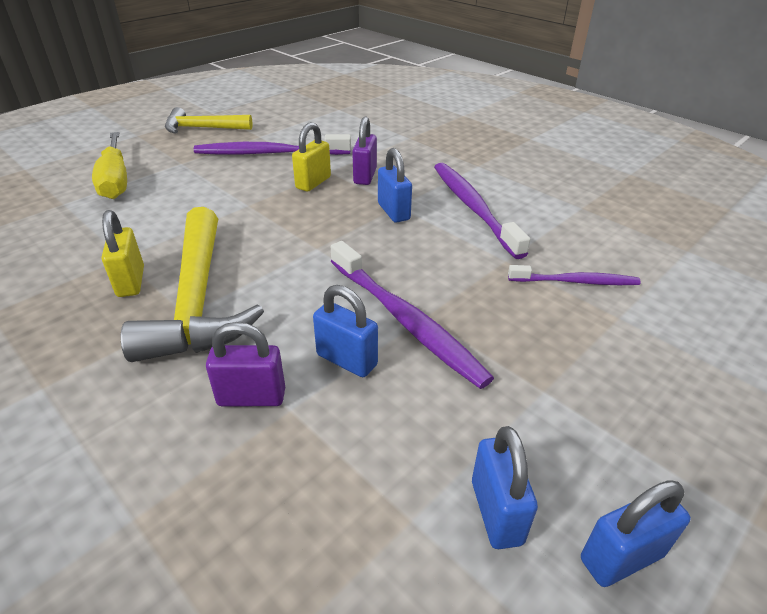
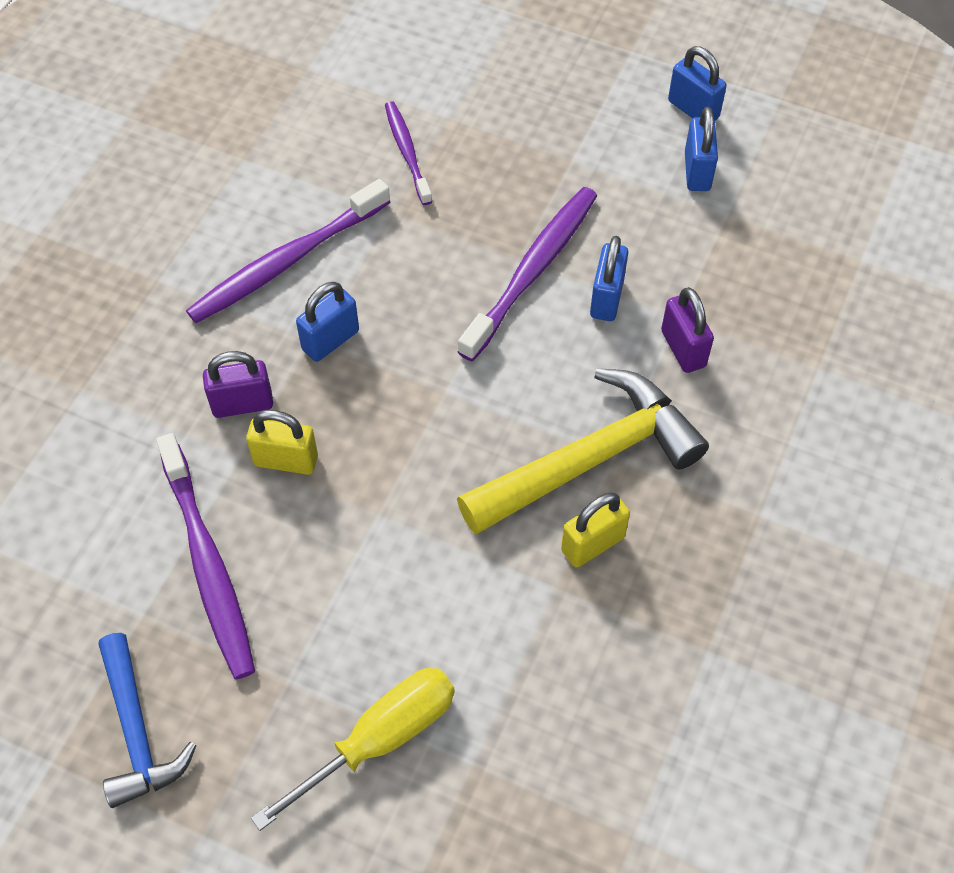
camera: 110 degrees left, 20 degrees up
yellow hammer [165,107,253,134] -> blue hammer [98,633,197,808]
blue padlock [472,426,538,549] -> blue padlock turned 60 degrees counterclockwise [685,107,718,191]

